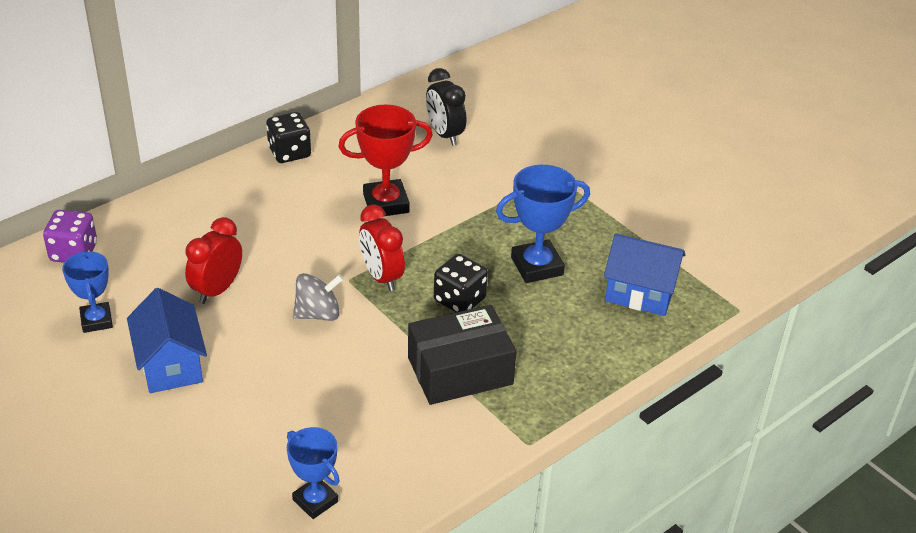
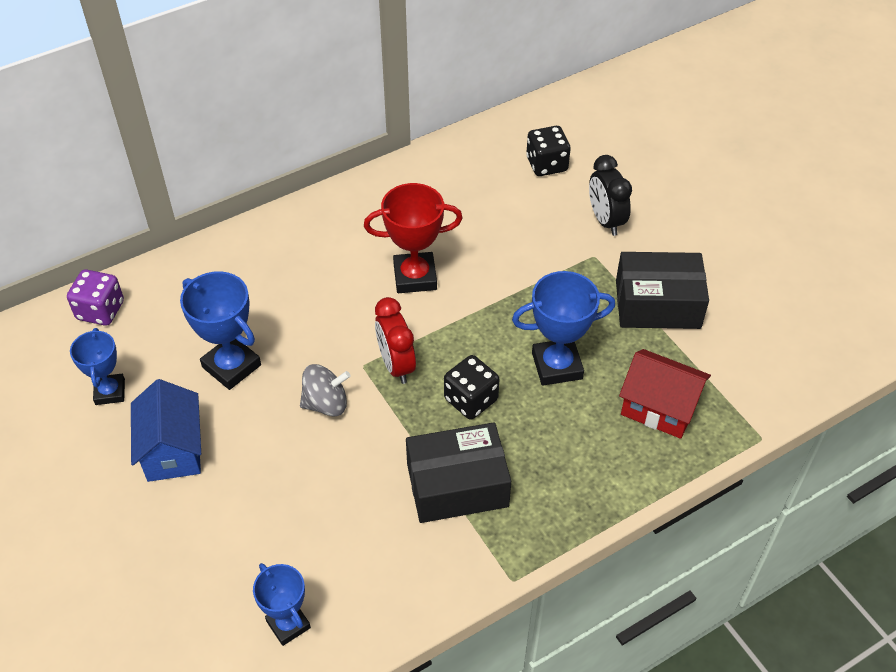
camera: 10 degrees right, 10 degrees up
red clock [185,217,242,304] -> blue trophy [180,271,261,390]
black dice [266,112,311,163] -> black dice moved to [526,126,571,176]
black clock [426,68,466,146] -> black clock moved to [589,155,632,236]
blue house [604,234,685,316] -> red house [619,349,711,439]
none -> black box [616,252,709,329]

